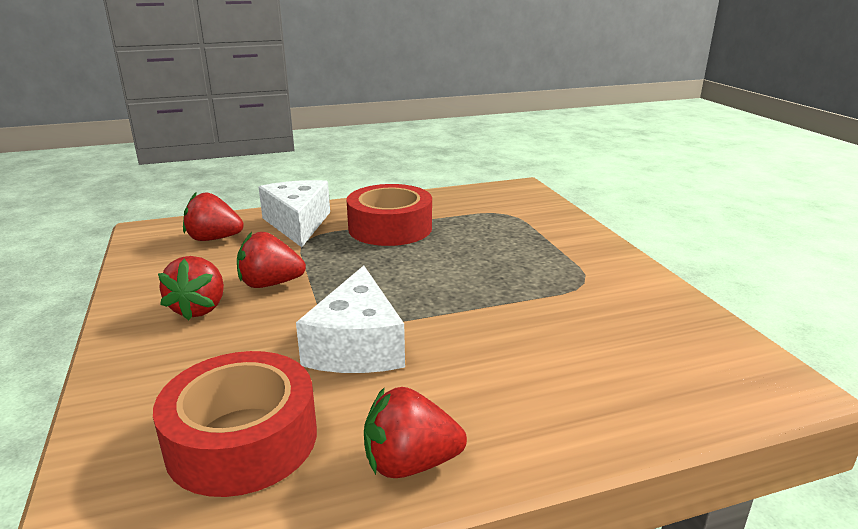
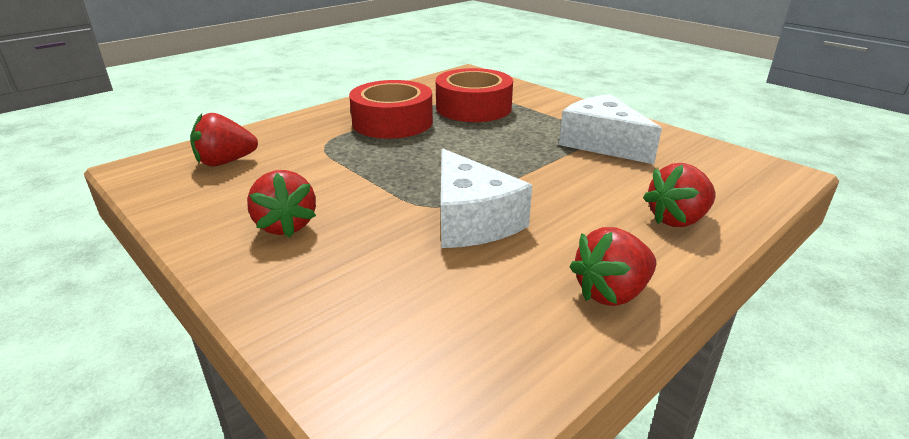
camera: 25 degrees left, 5 degrees up
red tape [153,351,317,497] -> red tape moved to [436,68,513,122]
red strawberry [237,232,306,288] -> red strawberry moved to [643,163,716,227]
white cheese [259,180,330,247] -> white cheese moved to [559,94,662,164]

